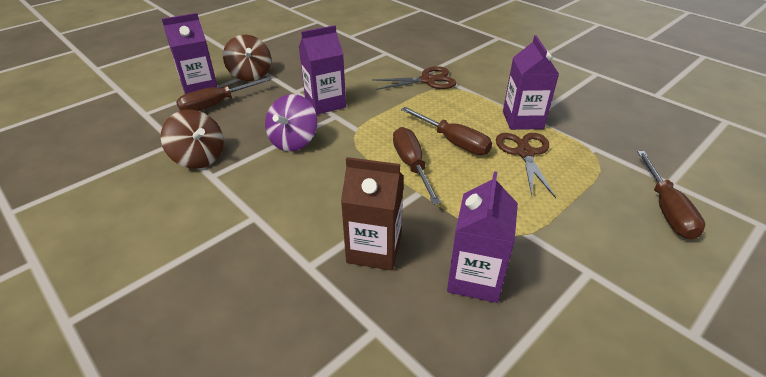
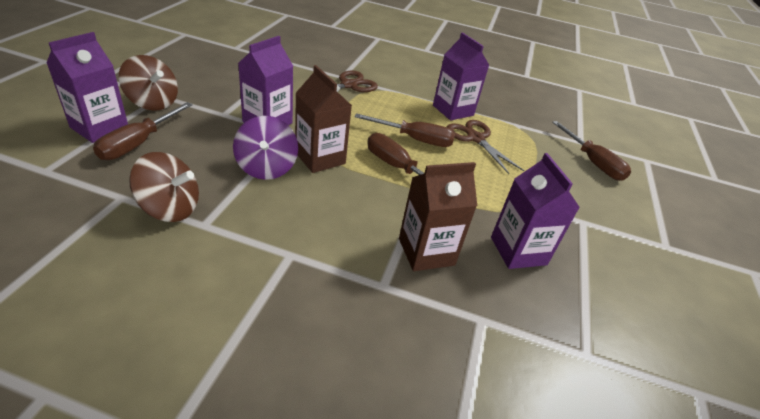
camera: 35 degrees left, 0 degrees up
none -> brown carton [295,65,352,173]

